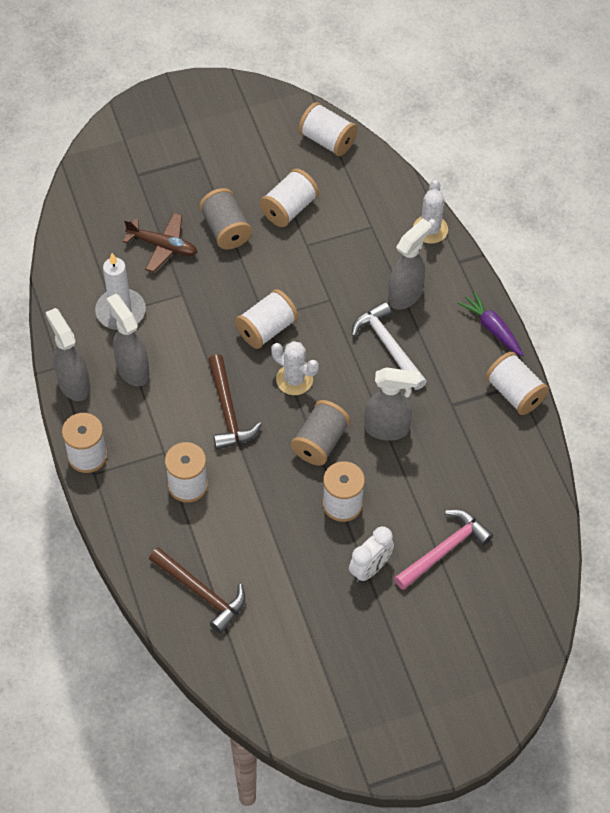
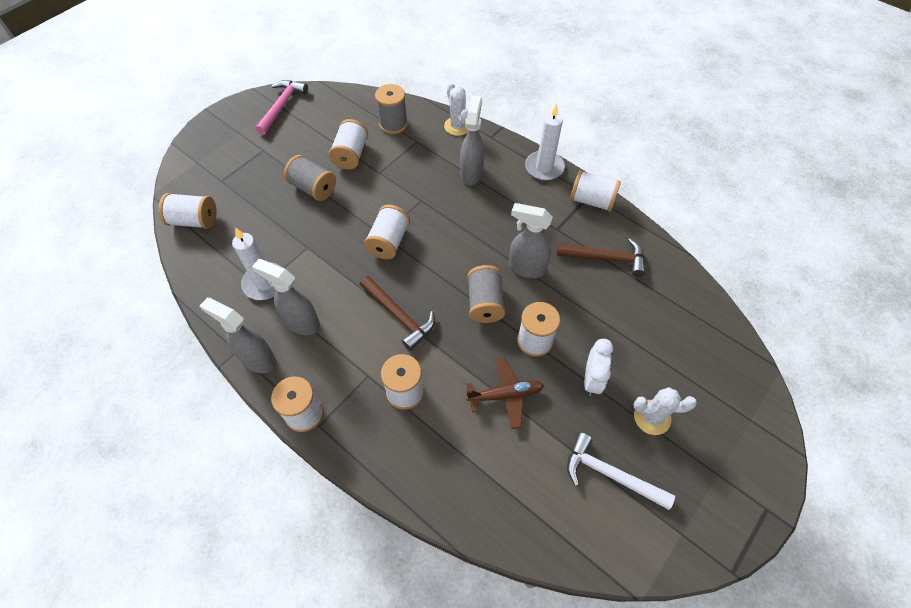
camera: 30 degrees left, 0 degrees up
brown plane [123,213,197,273] -> brown plane moved to [466,357,544,429]
brown hammer [149,547,245,634] -> brown hammer moved to [556,238,645,277]
white cactus [271,341,319,395] -> white cactus moved to [634,387,697,435]
white spool [298,102,358,156] -> white spool moved to [158,193,217,229]
white hammer [352,302,427,390] -> white hammer moved to [567,433,675,510]
grey spray bottle [364,367,420,441] -> grey spray bottle turned 135 degrees counterclockwise [509,203,553,278]
pink hammer [394,510,493,590] -> pink hammer moved to [256,80,308,135]
purple carrot [457,291,523,356] -> white candle [525,103,565,181]
none -> grey spool [375,84,408,134]

